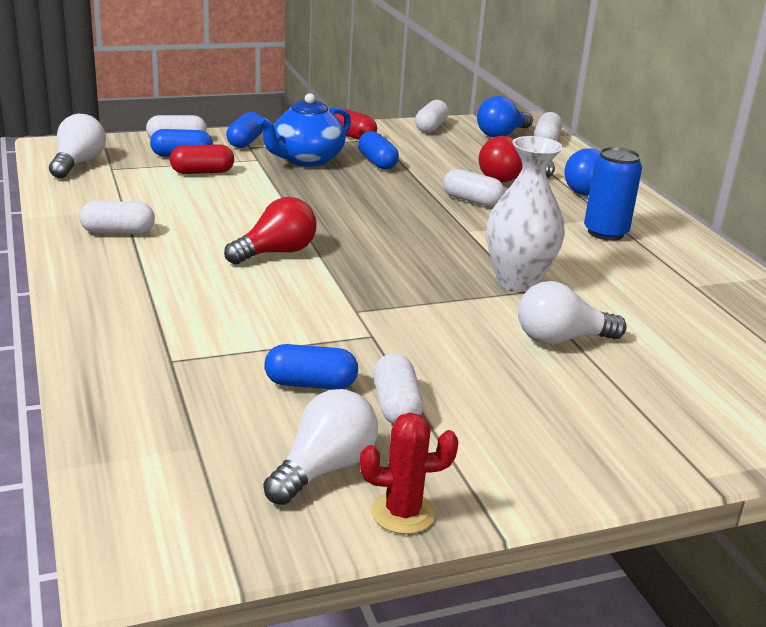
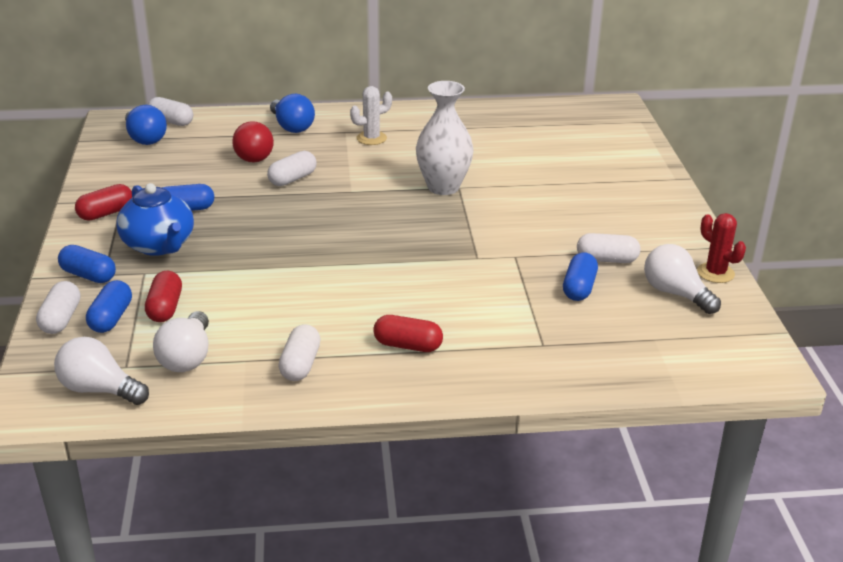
camera: 75 degrees left, 5 degrees up
red light bulb [224,197,317,265] -> none
red cactus [360,413,458,534] -> red cactus turned 45 degrees counterclockwise [697,213,746,283]
white capsule [415,100,449,133] -> none
white light bulb [518,281,627,344] -> white light bulb moved to [153,311,209,372]
blue can [584,147,642,241] -> white cactus [350,86,392,145]
none -> red capsule [373,315,443,352]

